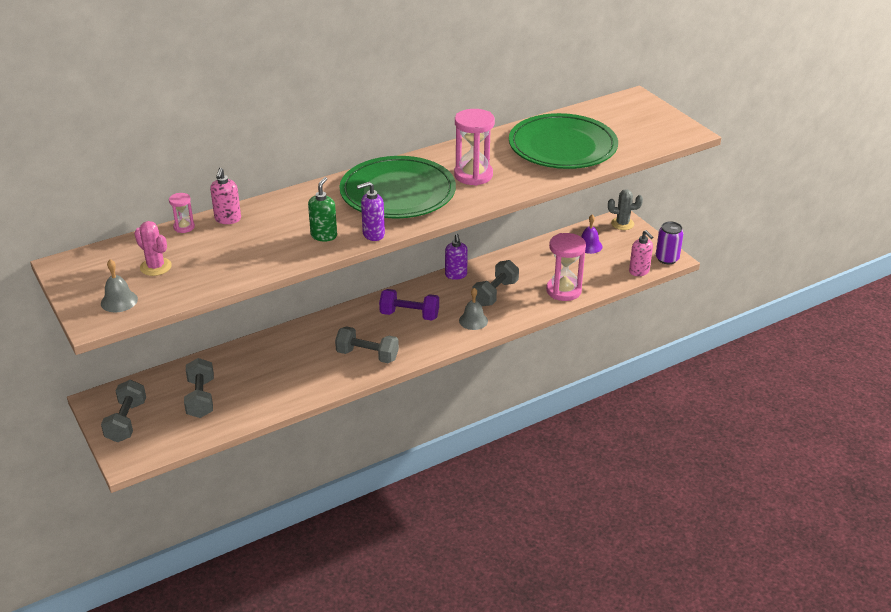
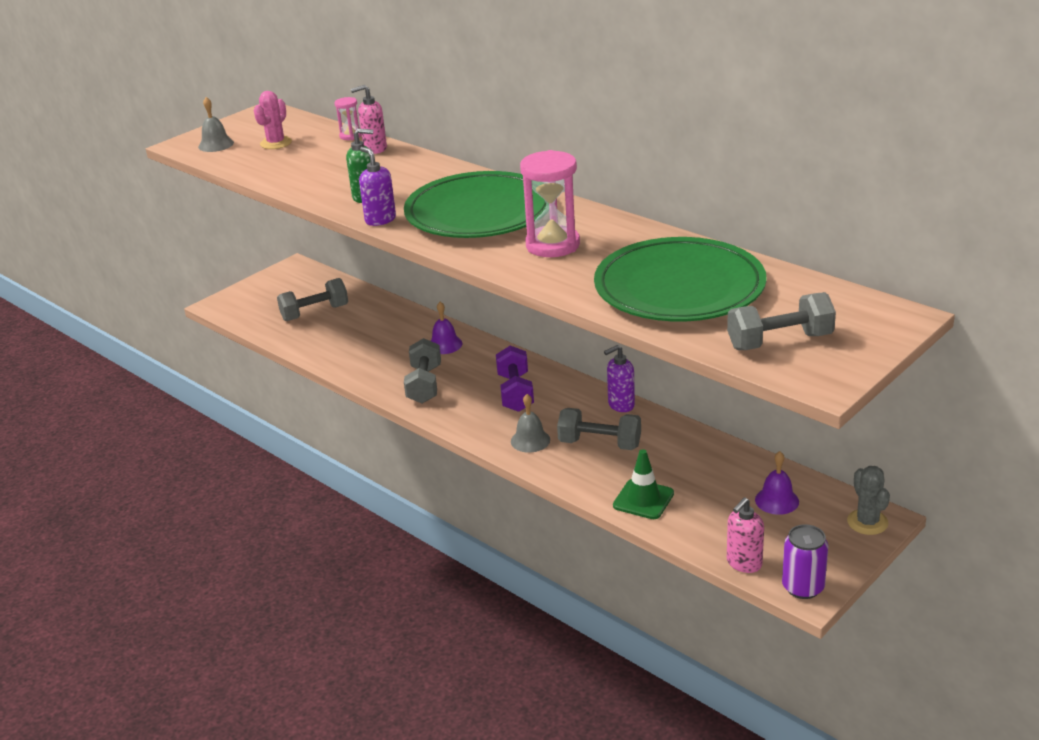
camera: 75 degrees right, 5 degrees down
grey dumbbell [101,380,146,442] -> grey dumbbell moved to [727,292,836,350]
pink hourglass [546,233,586,301] -> green traffic cone [613,449,674,519]
none -> purple bell [431,302,463,354]

